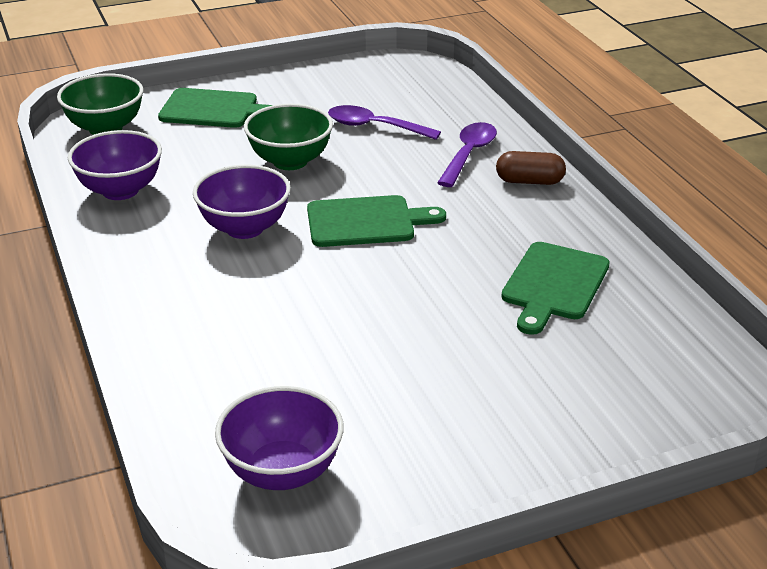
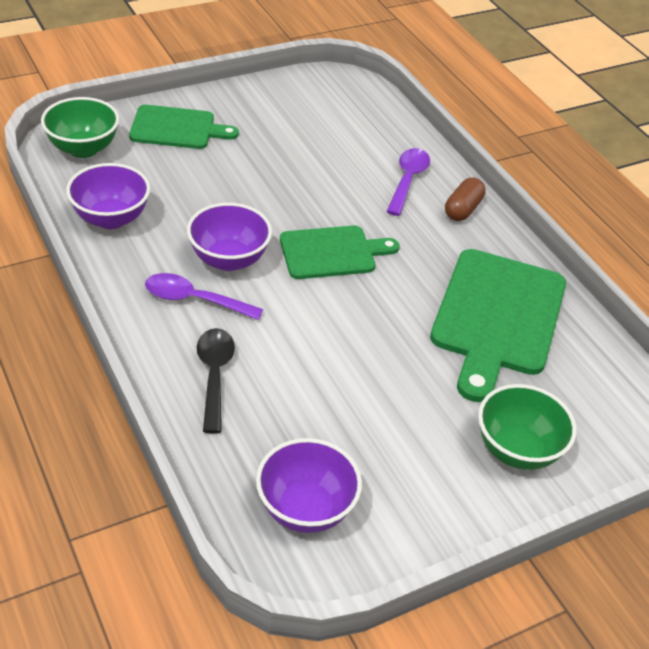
camera: 10 degrees left, 10 degrees up
green bowl [244,104,333,170] -> green bowl moved to [478,384,577,470]
purple spoon [328,105,441,140] -> purple spoon moved to [145,273,263,320]
brown capsule [496,151,566,185] -> brown capsule turned 60 degrees counterclockwise [445,178,486,221]
green cutting board [501,242,610,335] -> green cutting board [430,249,566,402], size x1.62
none -> black spoon [197,328,235,433]

